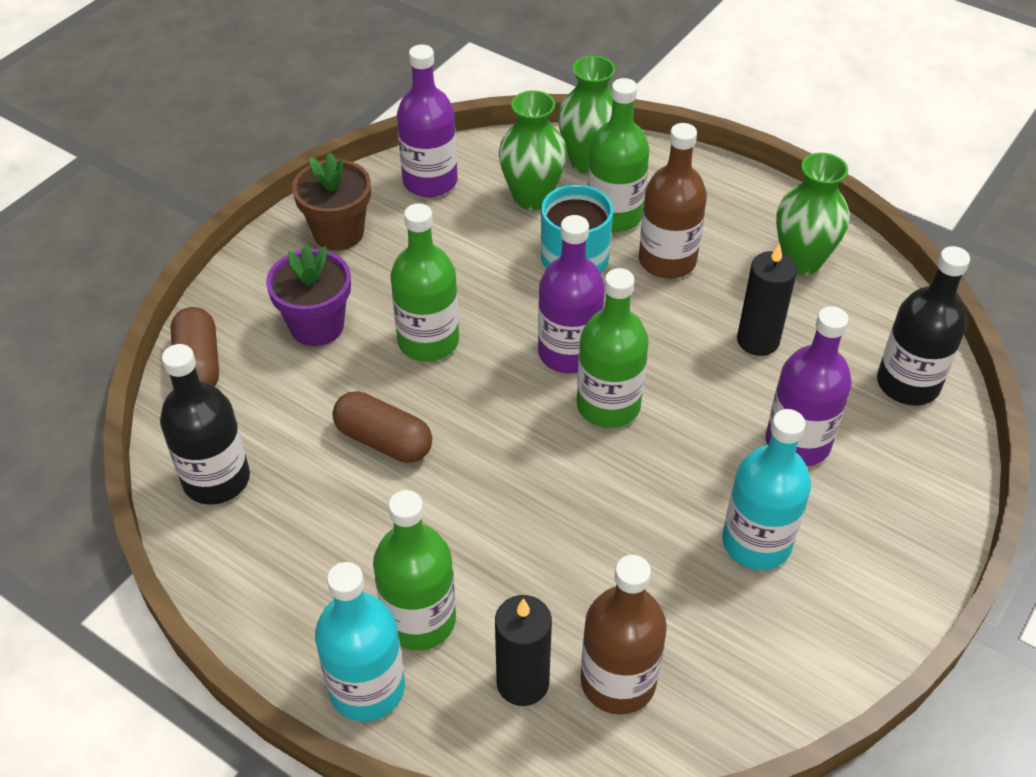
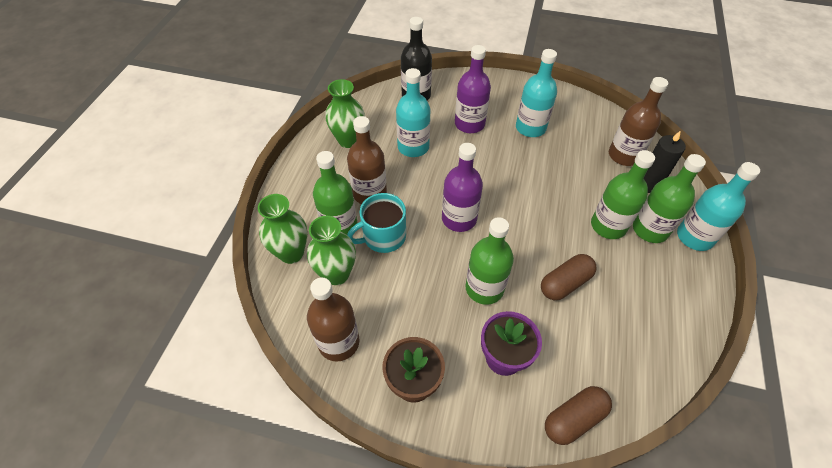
camera: 110 degrees left, 5 degrees up
black bottle [160,344,250,505] -> none
brown capsule [332,391,432,463] -> brown capsule turned 45 degrees clockwise [541,254,597,300]
purple bottle [397,44,458,197] -> brown bottle [307,278,360,362]
green bottle [577,268,649,428] -> green bottle moved to [591,150,655,239]
black candle [737,243,797,356] -> turquoise bottle [396,68,430,157]

